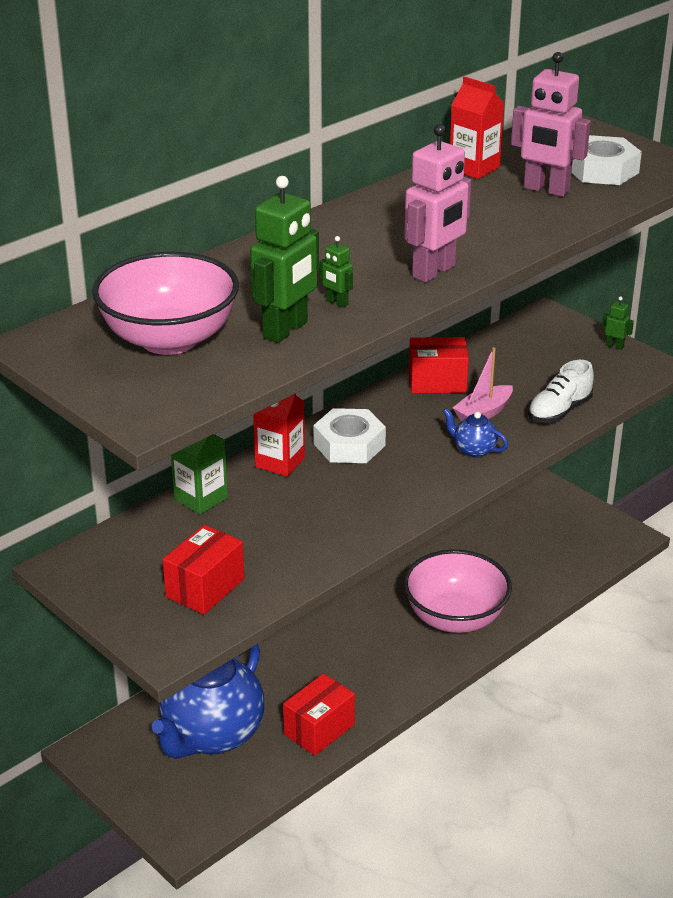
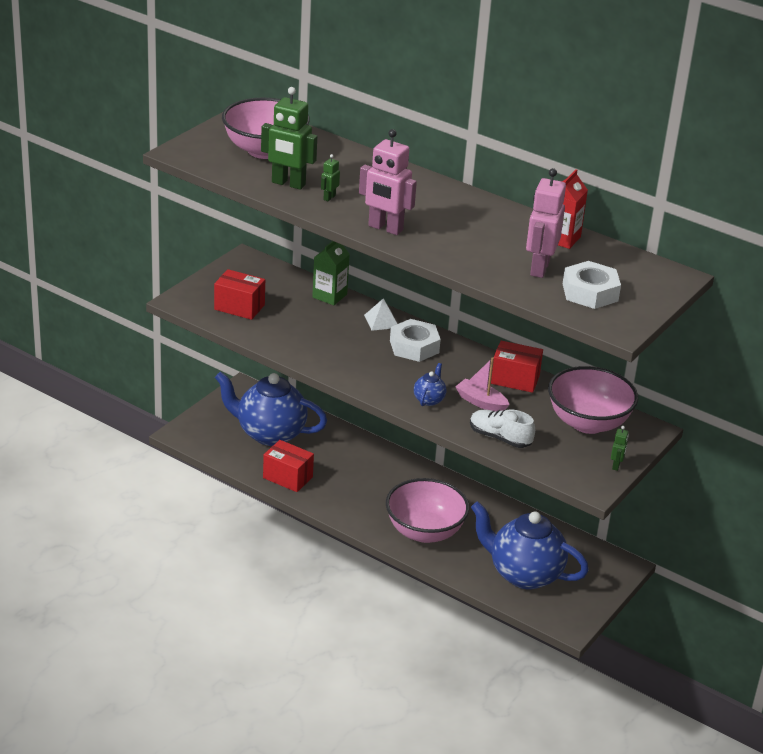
camera: 75 degrees right, 0 degrees up
red carton [253,394,305,477] -> white pyramid [364,298,397,331]
red box [409,337,469,393] -> red box turned 60 degrees counterclockwise [491,341,543,393]
none -> blue teapot [471,502,589,589]
none -> pink bowl [548,366,638,434]

